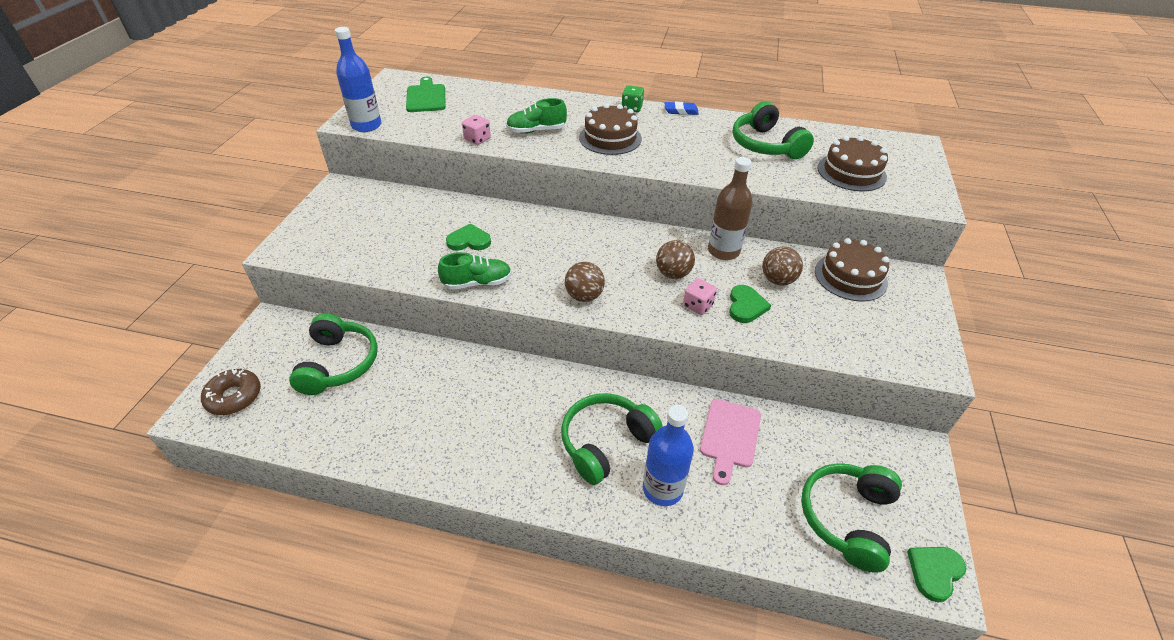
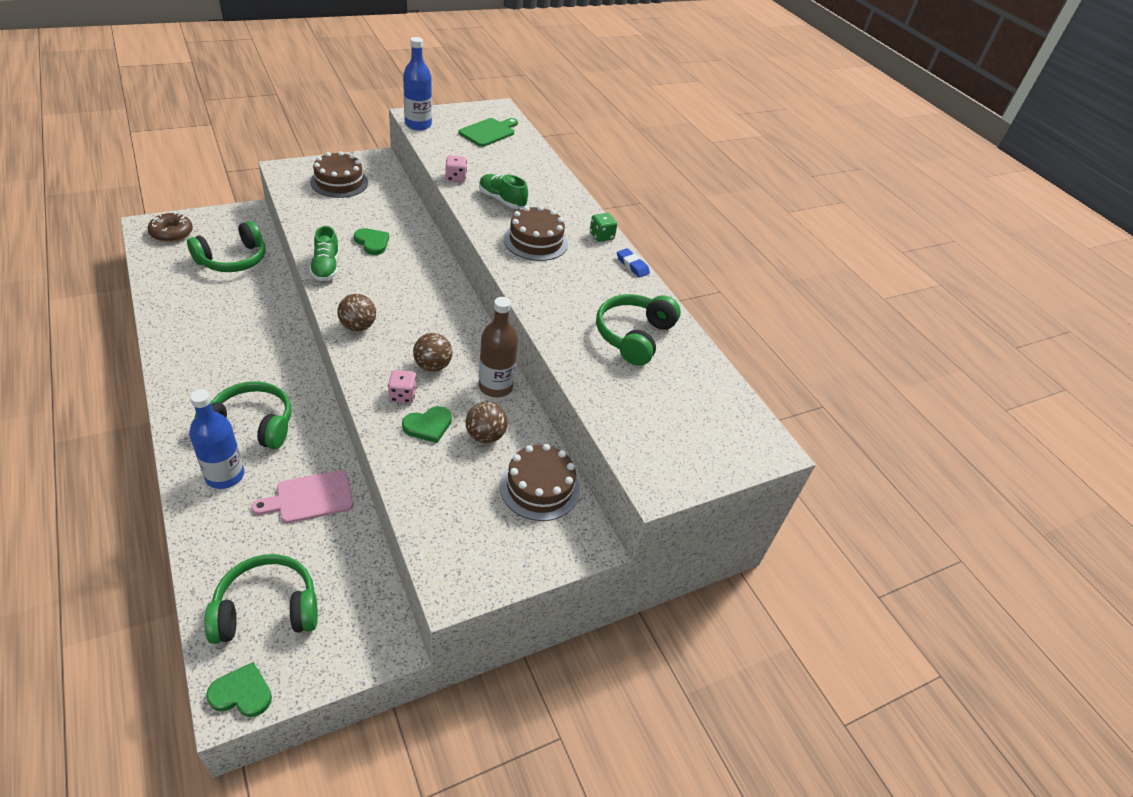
camera: 45 degrees right, 0 degrees up
green shoe [438,252,512,290] -> green shoe turned 45 degrees clockwise [310,226,339,281]
brown cake [817,136,888,191] -> brown cake moved to [310,151,368,198]

